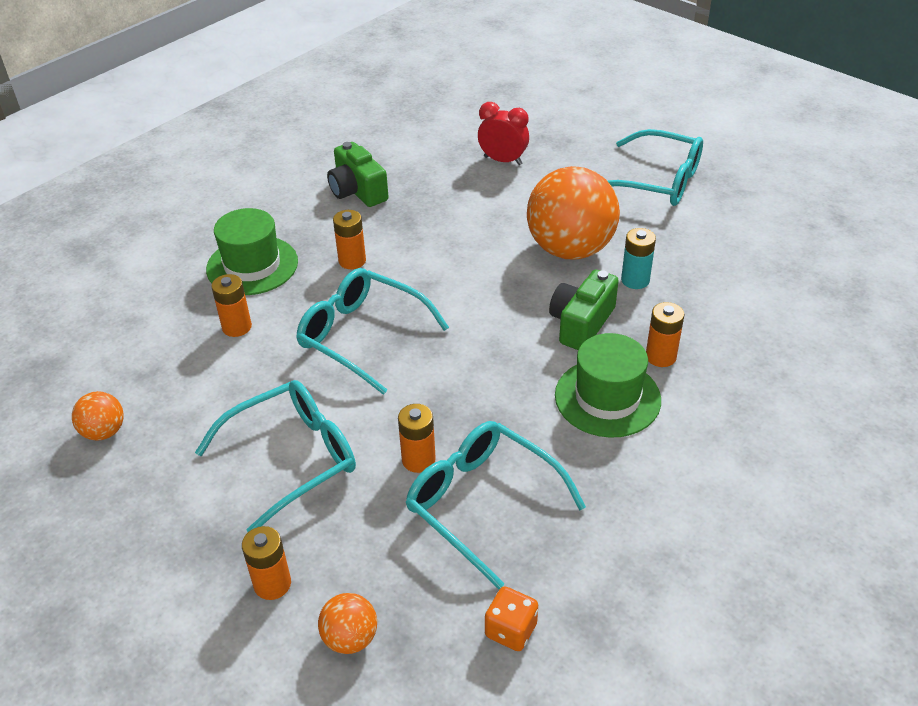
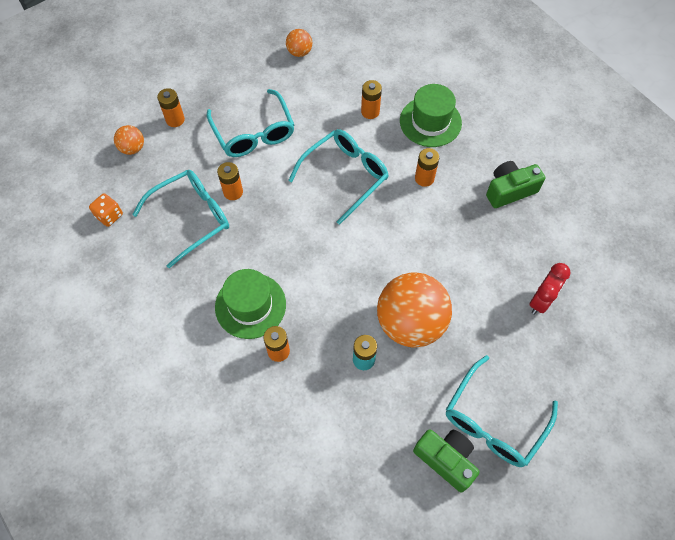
camera: 100 degrees right, 20 degrees up
green camera [549,270,619,350] -> green camera moved to [413,429,480,492]

